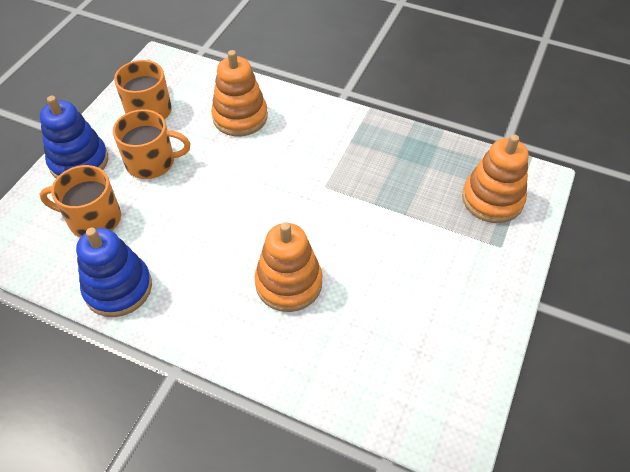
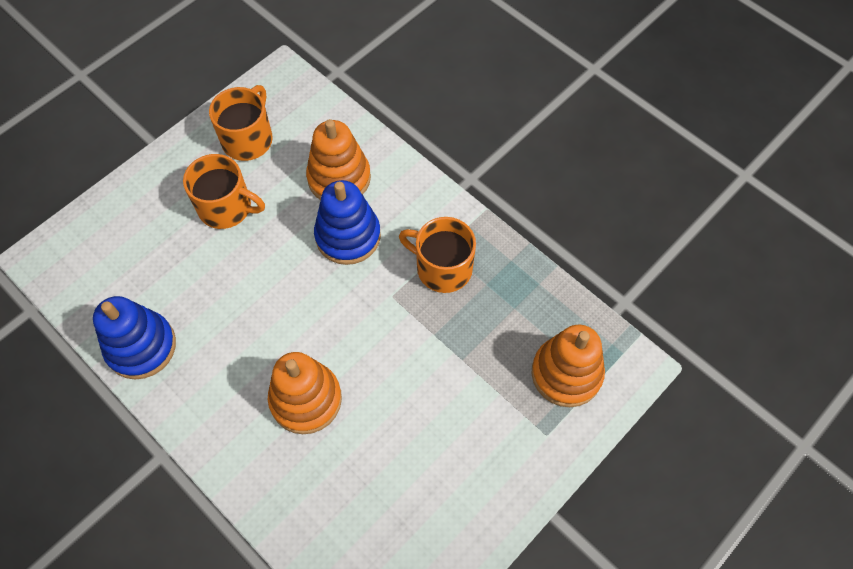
camera: 20 degrees right, 10 degrees up
blue stacking toy [40,96,108,178] -> blue stacking toy moved to [314,180,381,265]
orange mug [40,165,121,237] -> orange mug moved to [399,217,476,293]

